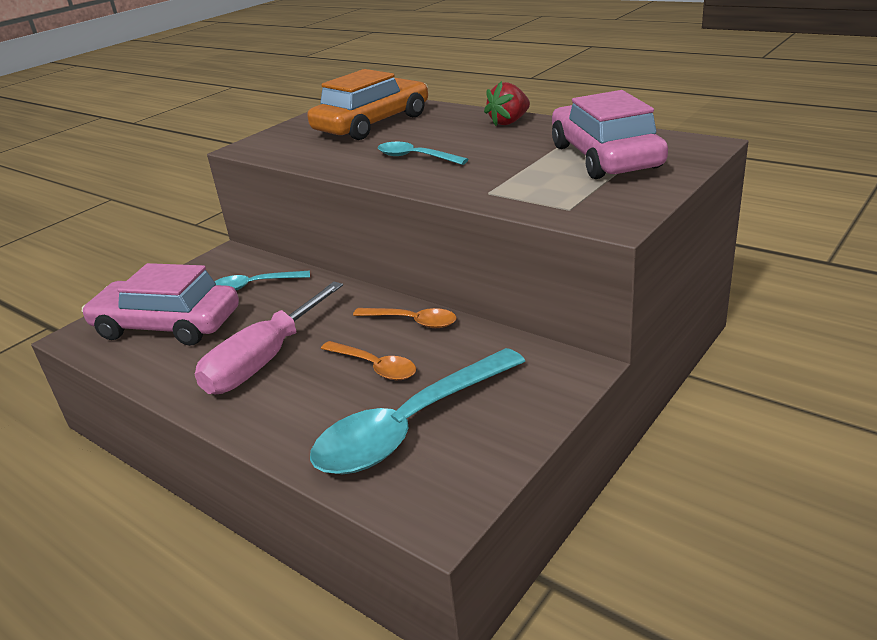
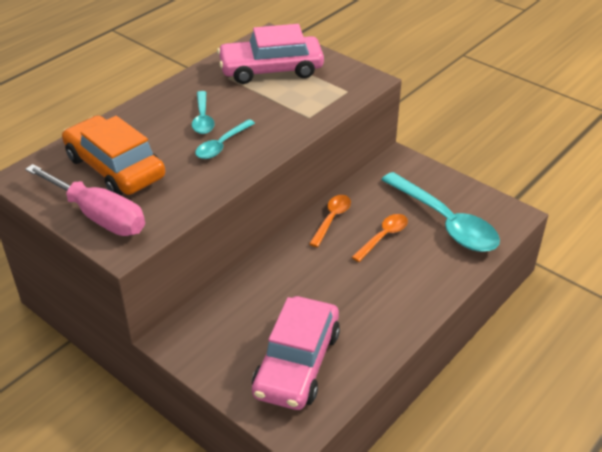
camera: 90 degrees left, 10 degrees up
pink screwdriver [195,282,343,394] -> pink screwdriver moved to [25,164,145,236]
turquoise spoon [214,271,310,290] -> turquoise spoon moved to [192,91,215,134]
red strawberry [484,81,530,126] -> none

